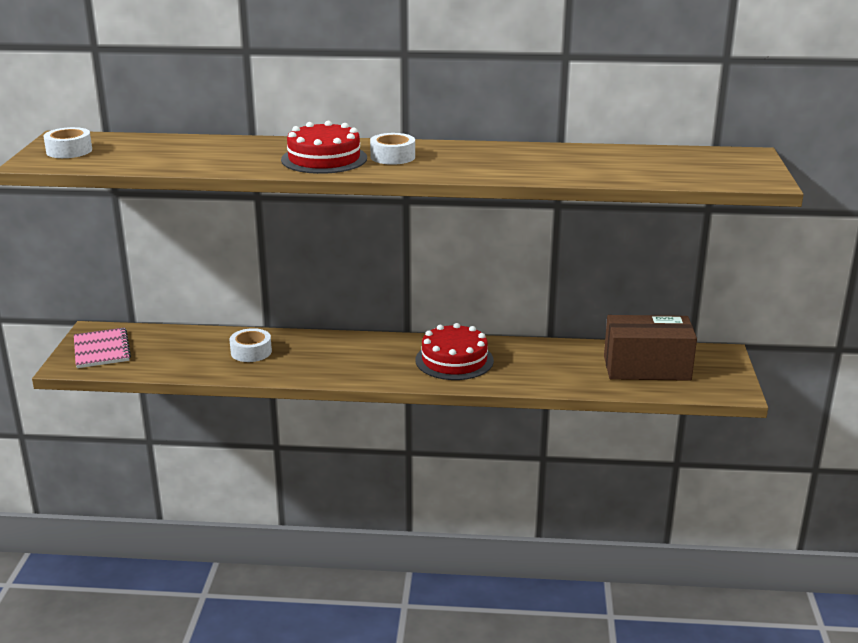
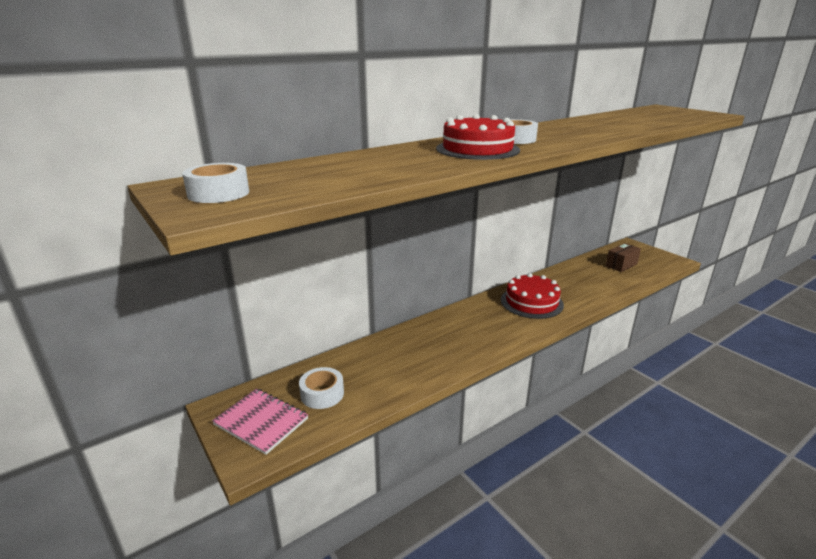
camera: 40 degrees left, 0 degrees up
white tape [230,328,272,362] -> white tape moved to [299,367,344,409]
brown box [604,315,697,381] -> brown box [606,243,641,272], size x0.54

